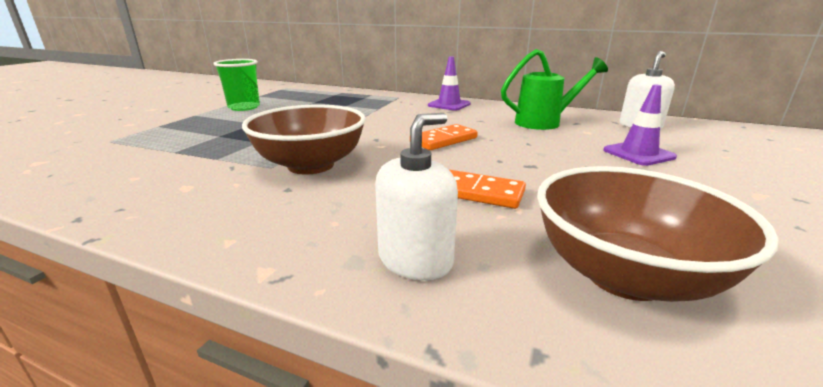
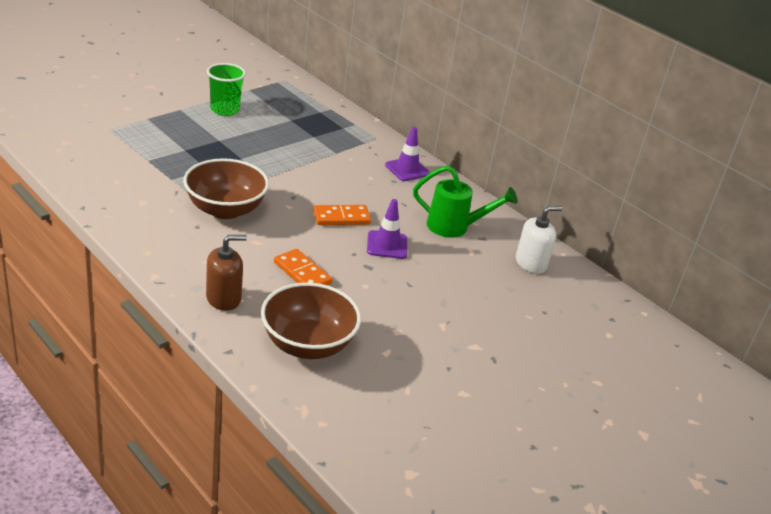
camera: 20 degrees right, 10 degrees up
white soap dispenser [375,113,458,280] -> brown soap dispenser [206,235,247,311]
purple traffic cone [604,85,677,166] -> purple traffic cone moved to [367,199,407,259]

